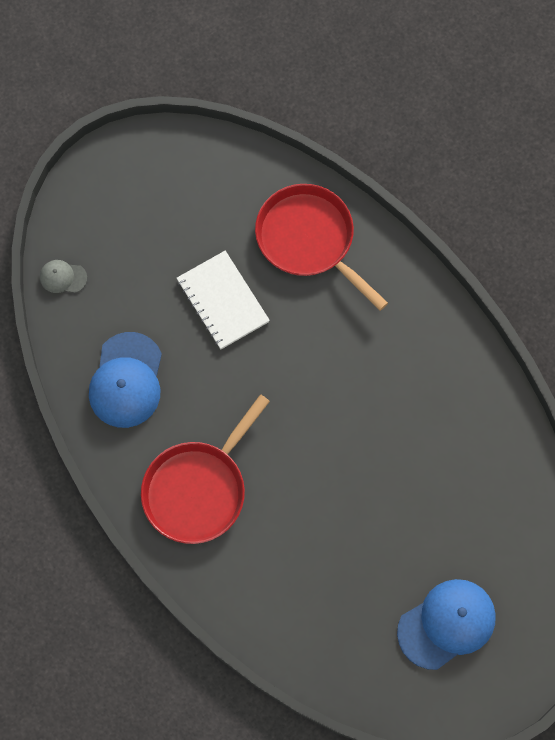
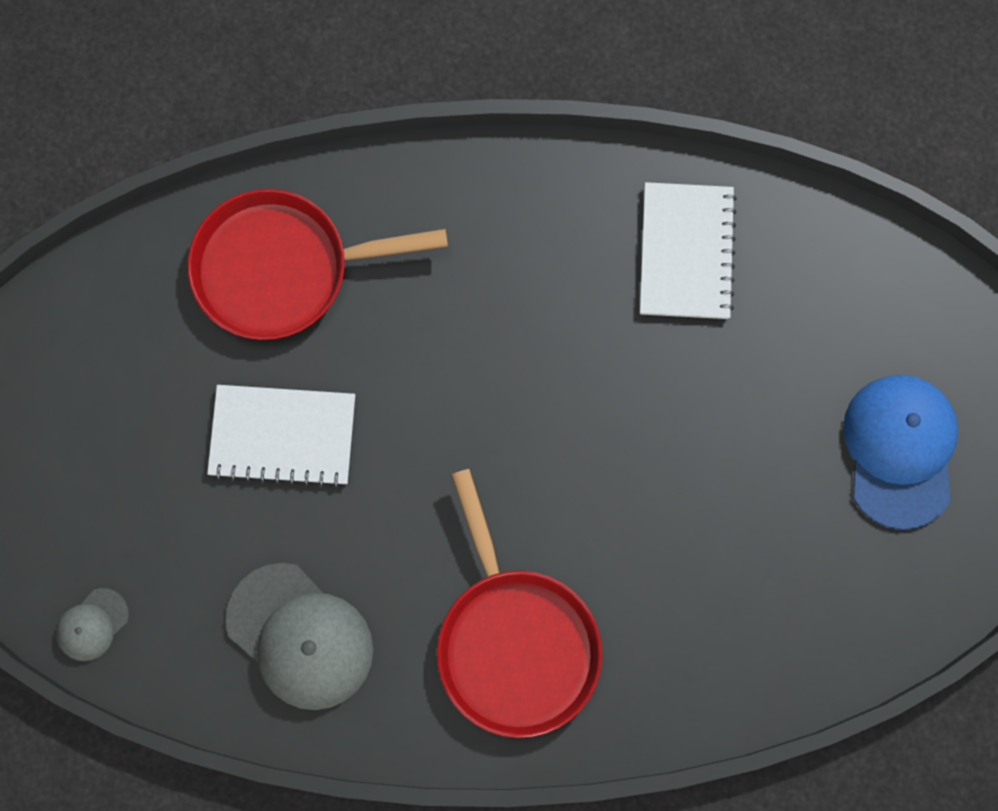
camera: 55 degrees left, 5 degrees up
blue cap [89,332,162,428] -> grey cap [226,563,373,710]
none -> white notebook [640,182,737,319]

